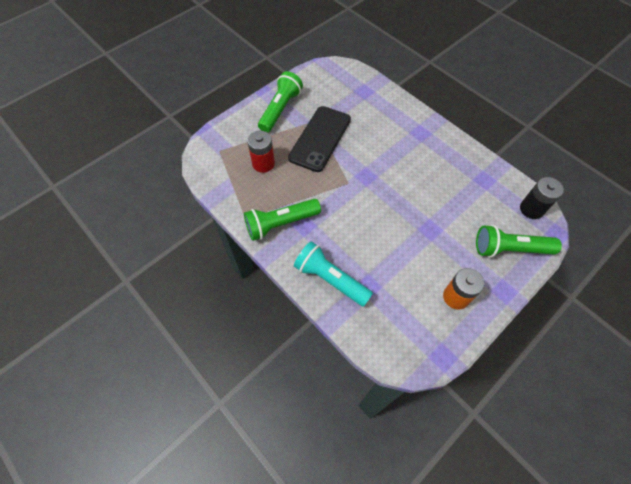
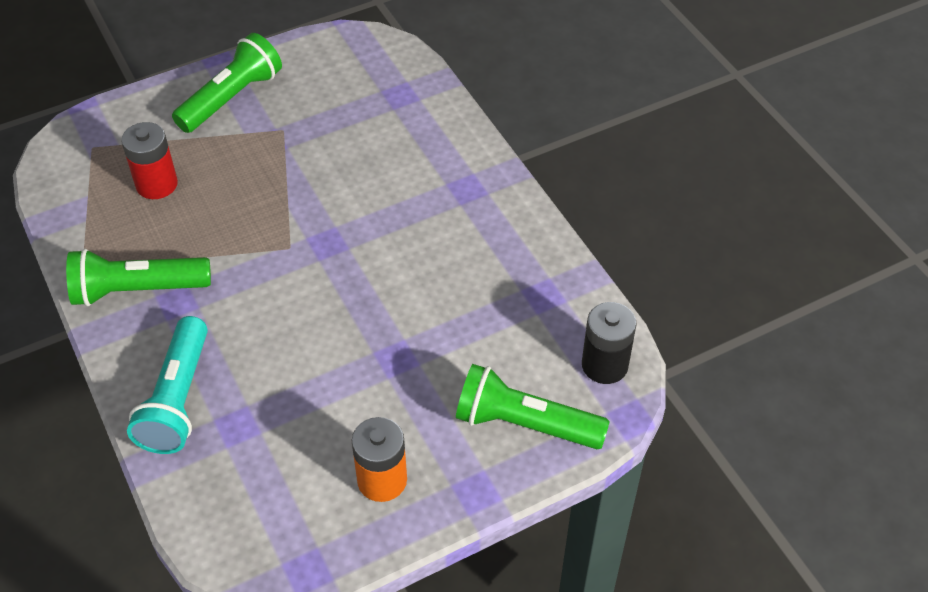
camera: 15 degrees right, 10 degrees down
black phone [288,106,351,172] -> none
turquoise flashlight [294,241,373,307] -> turquoise flashlight turned 135 degrees counterclockwise [127,316,208,454]

